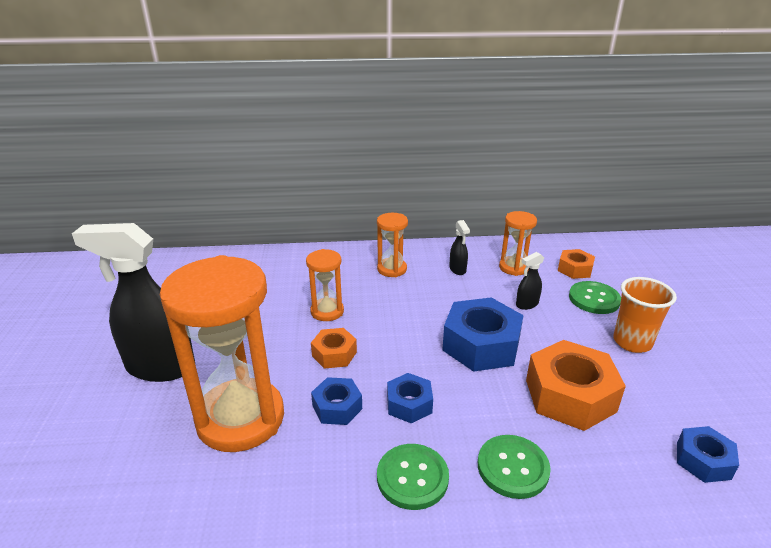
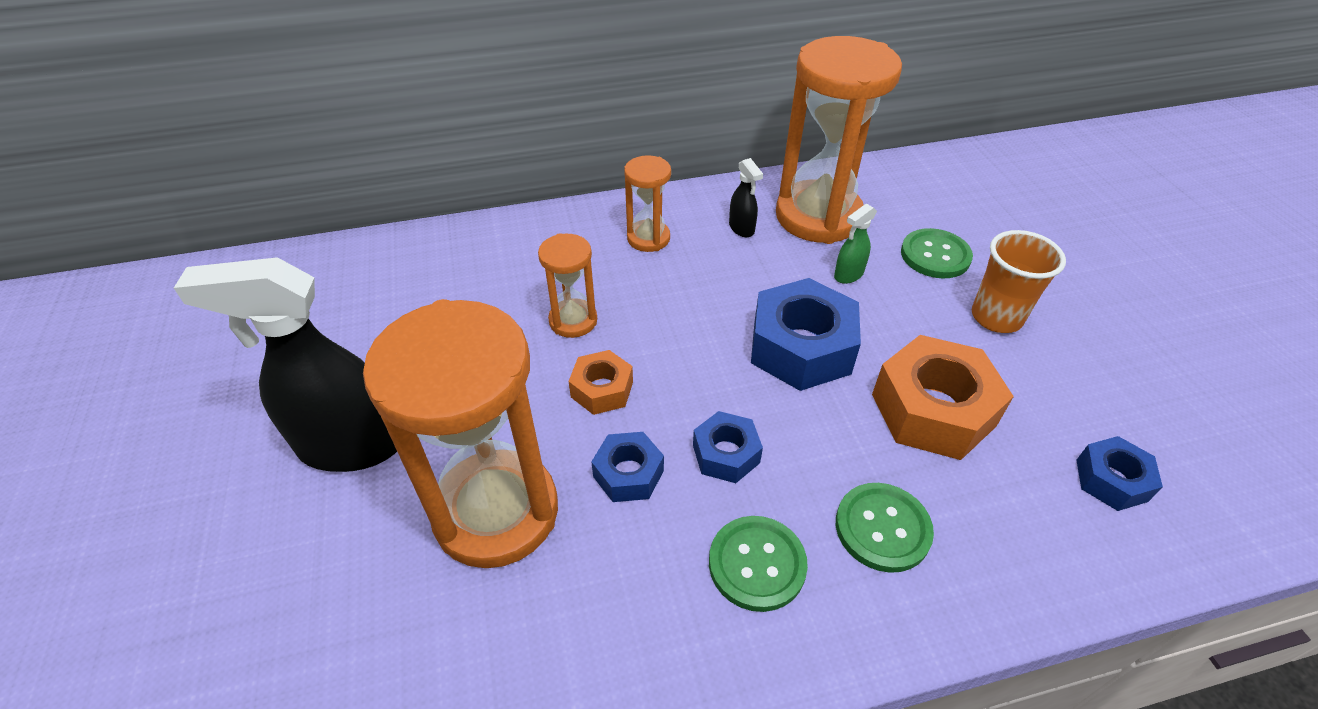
camera: 10 degrees left, 15 degrees up
orange hourglass [499,211,537,276] -> orange hourglass [776,36,902,244], size x2.06
black spray bottle [516,252,544,310] -> green spray bottle [834,204,877,284]
orange nut [558,249,595,279] -> none

